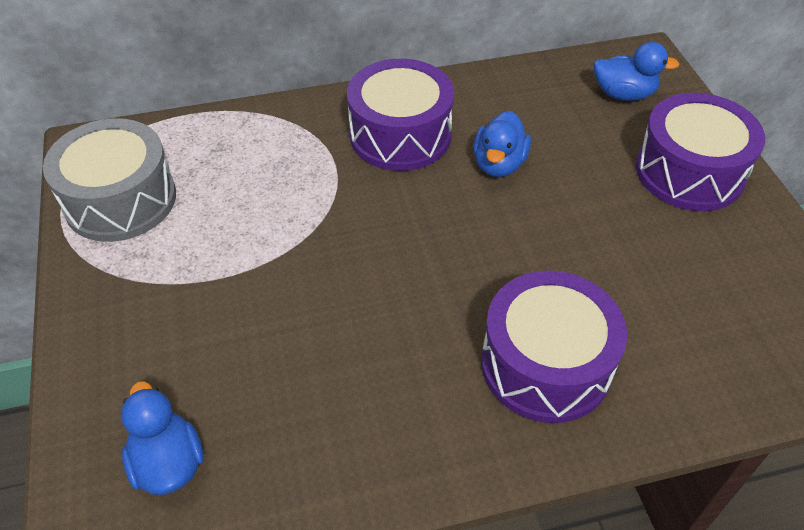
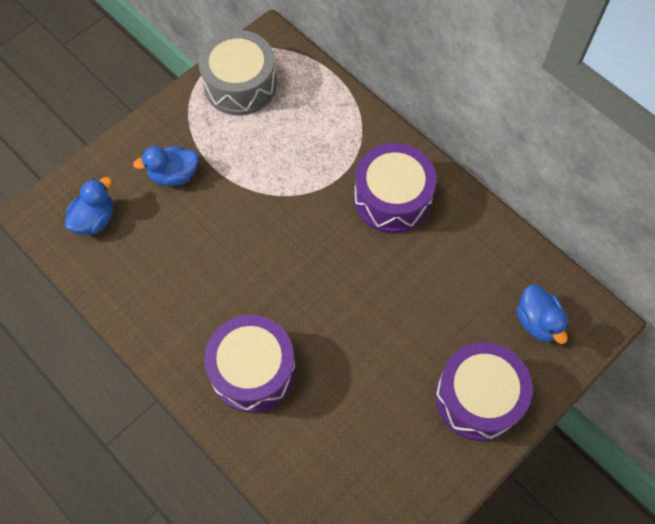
camera: 60 degrees right, 15 degrees up
blue duck [473,111,531,177] -> blue duck moved to [133,146,199,186]

